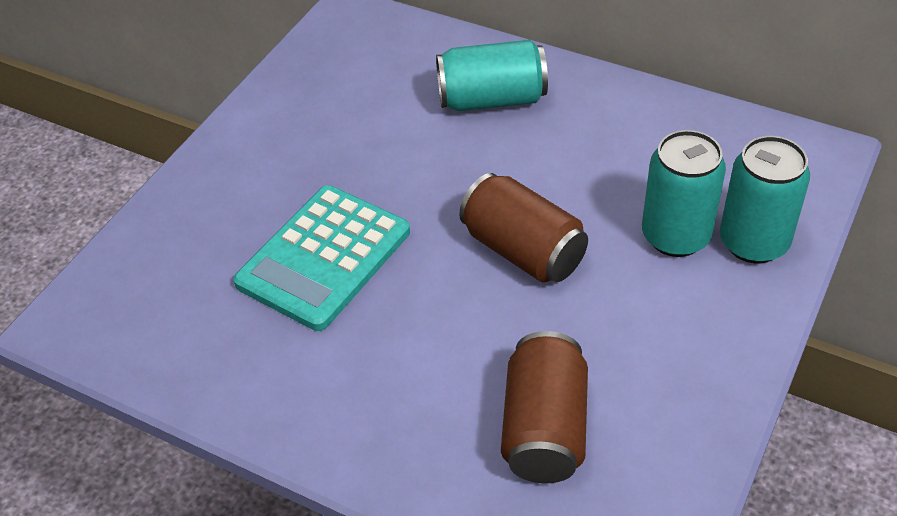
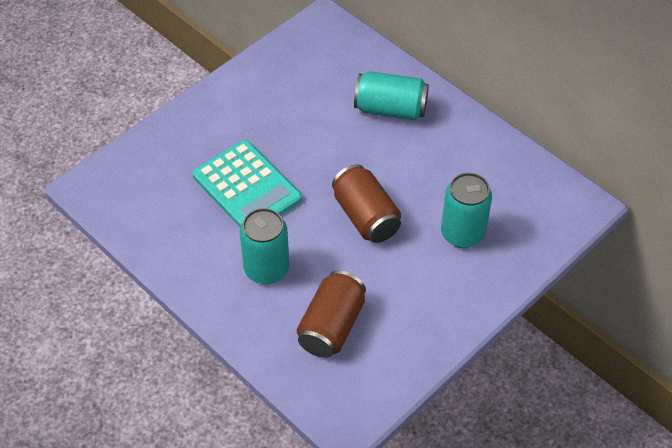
camera: 15 degrees right, 5 degrees up
turquoise calculator [233,185,410,331] -> turquoise calculator turned 90 degrees counterclockwise [193,140,302,227]
turquoise can [720,136,810,264] -> turquoise can moved to [240,208,289,284]

